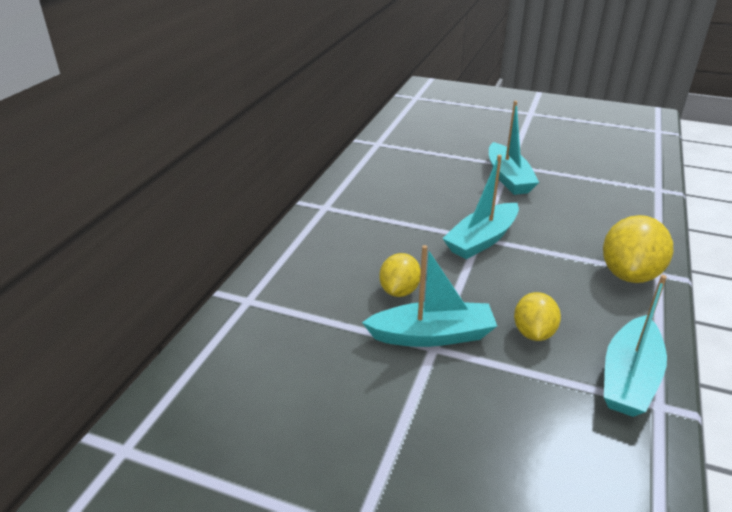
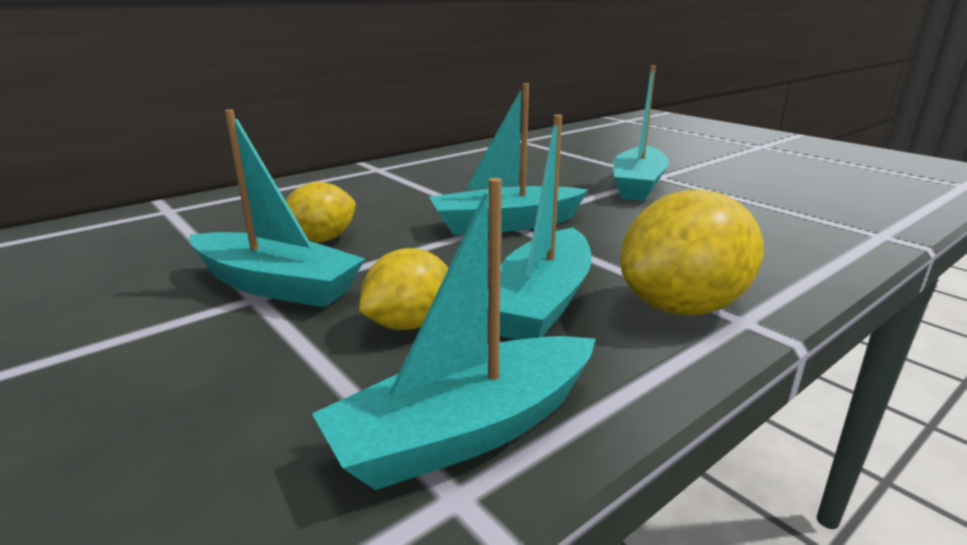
camera: 30 degrees right, 10 degrees down
none -> turquoise boat [487,115,592,340]

